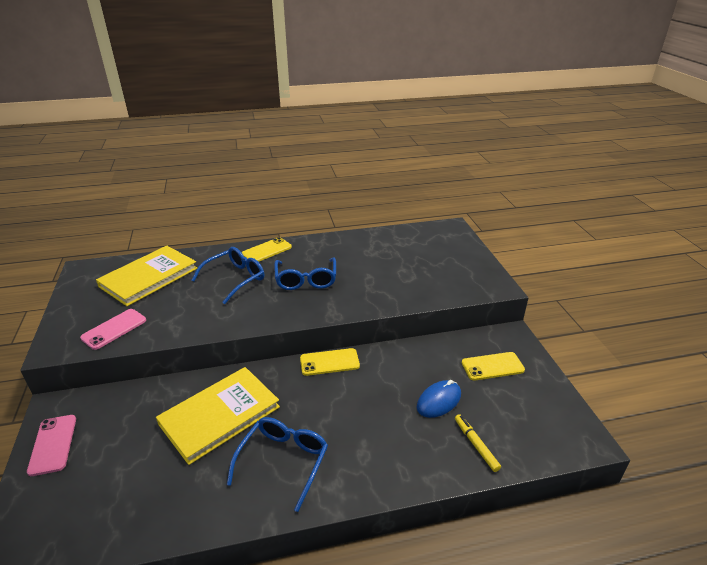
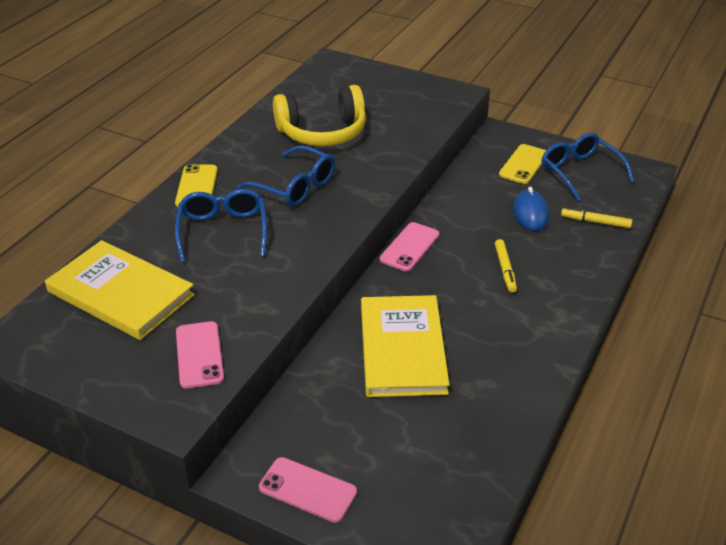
camera: 50 degrees left, 5 degrees up
yellow book [96,246,197,306] -> yellow book turned 45 degrees counterclockwise [45,240,195,340]
blue glasses [227,417,328,512] -> blue glasses moved to [542,133,634,201]
yellow phone [300,348,360,376] -> pink phone [380,222,439,271]
none -> yellow headphones [273,85,366,146]
none -> yellow marker [495,239,517,293]

